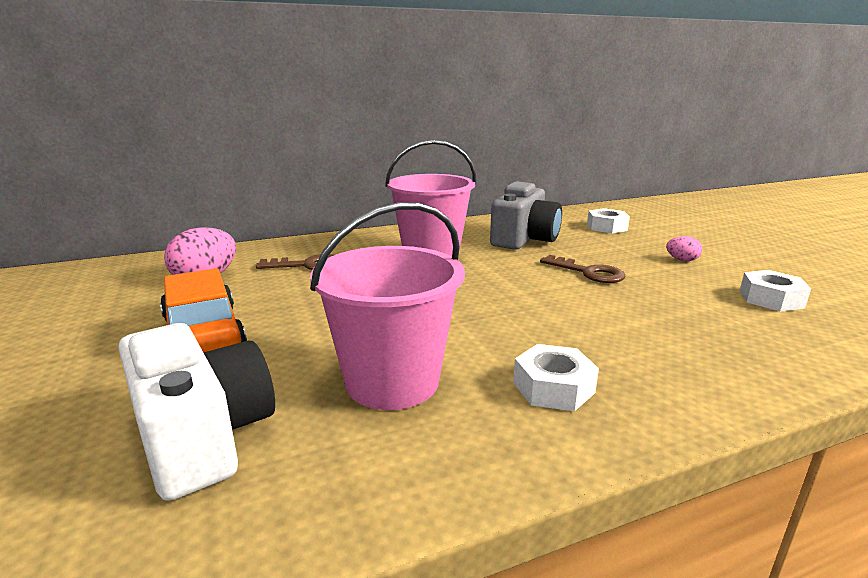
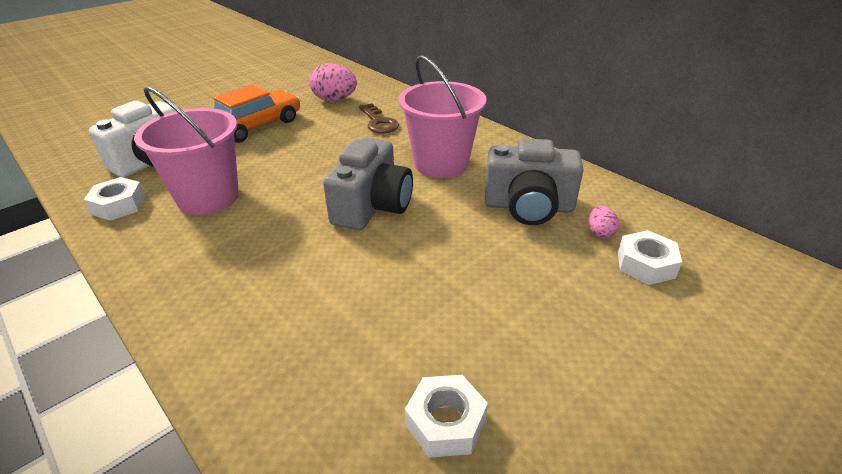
camera: 70 degrees right, 15 degrees up
white nut [513,344,599,411] -> white nut moved to [84,177,146,221]
brown key [540,255,625,283] -> none
pink egg [666,236,702,261] -> pink egg moved to [589,206,619,239]
none -> grey camera [323,138,413,230]

